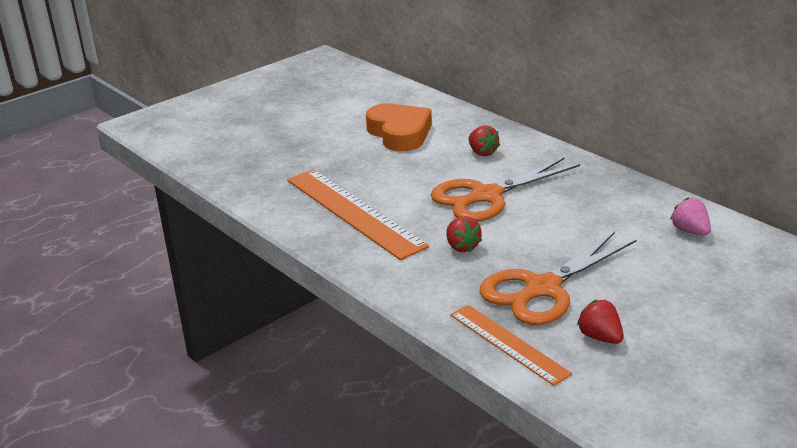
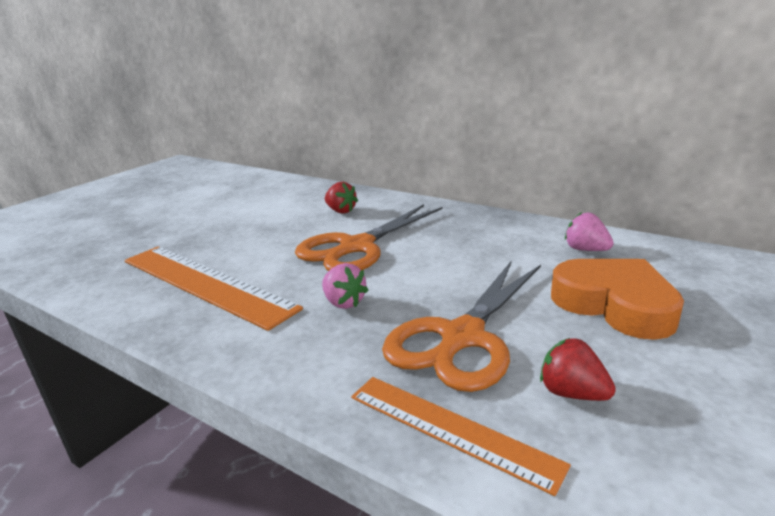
camera: 15 degrees left, 5 degrees down
orange heart [366,103,432,151] -> orange heart moved to [551,259,684,340]
red strawberry [447,216,482,252] -> pink strawberry [322,263,368,309]

